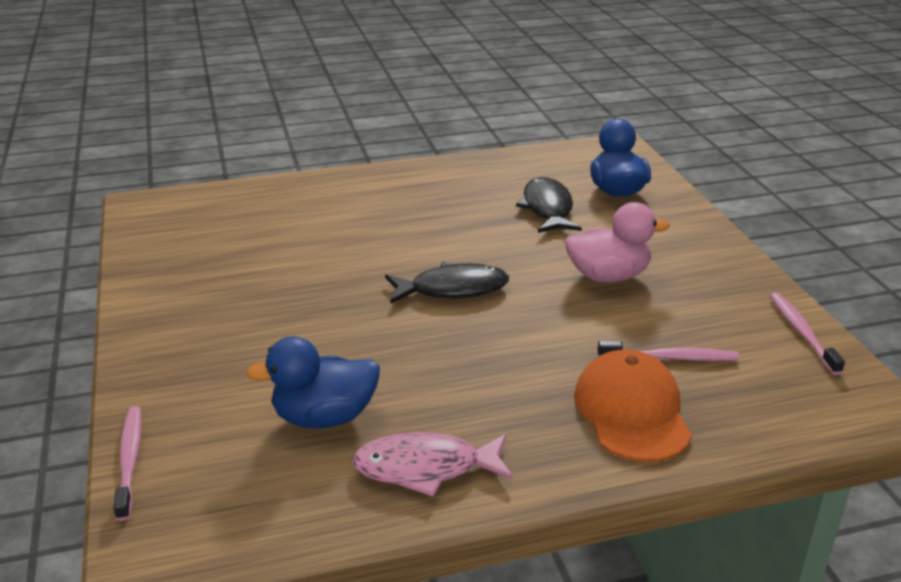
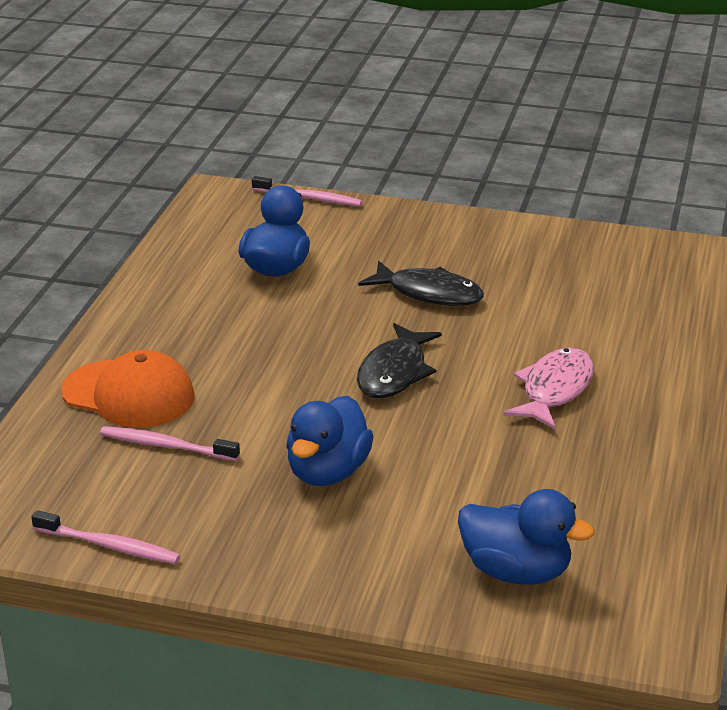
camera: 120 degrees right, 0 degrees up
pink fish [352,432,513,497] -> pink fish moved to [503,348,594,429]
black fish [516,177,582,233] -> black fish moved to [358,261,484,306]
pink duck [565,202,670,283] -> blue duck [286,396,374,486]
pink toothbrush [598,340,739,361] -> pink toothbrush turned 75 degrees clockwise [100,426,240,461]

